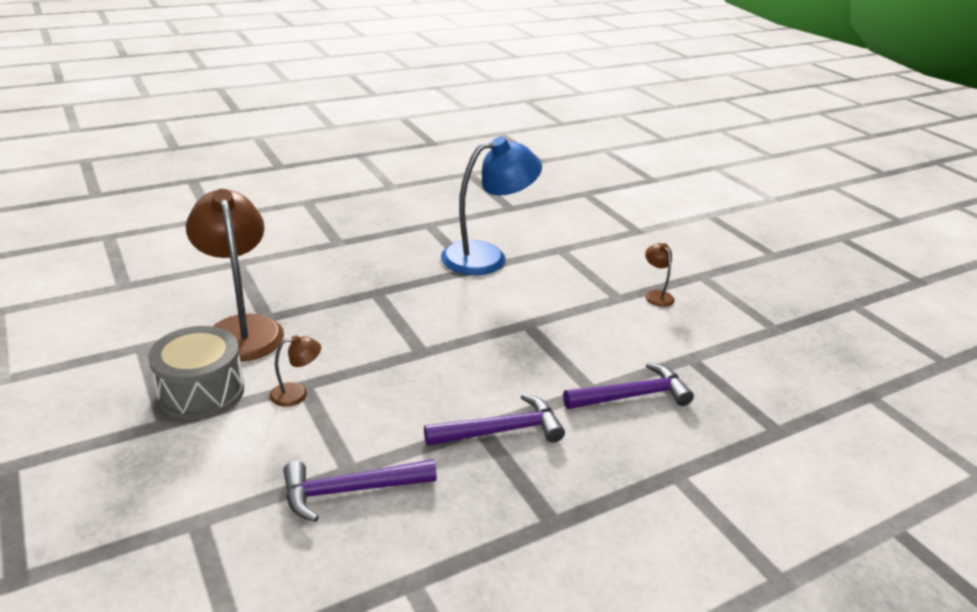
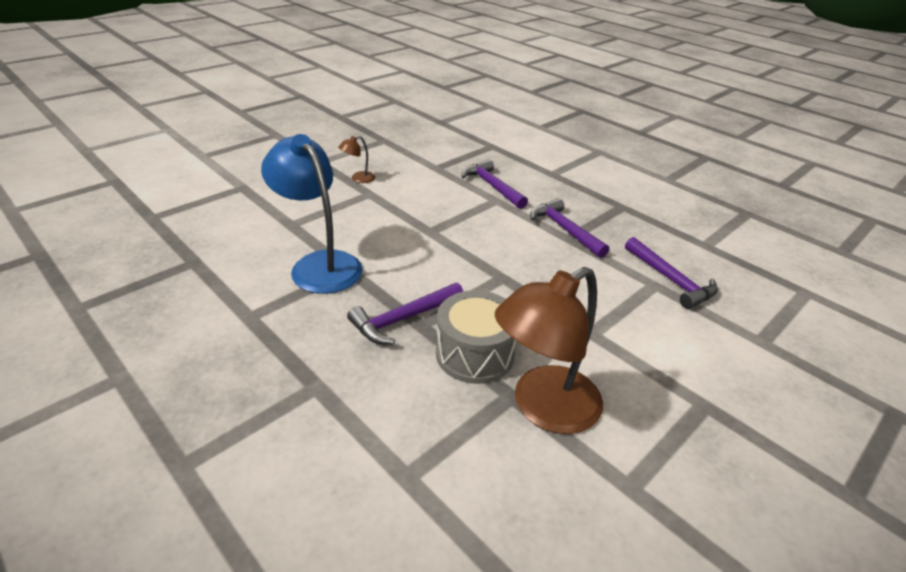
camera: 105 degrees left, 5 degrees up
grey drum [148,326,244,420] -> grey drum moved to [436,290,516,384]
brown lamp [270,335,321,407] -> none
none -> purple hammer [347,283,463,345]

